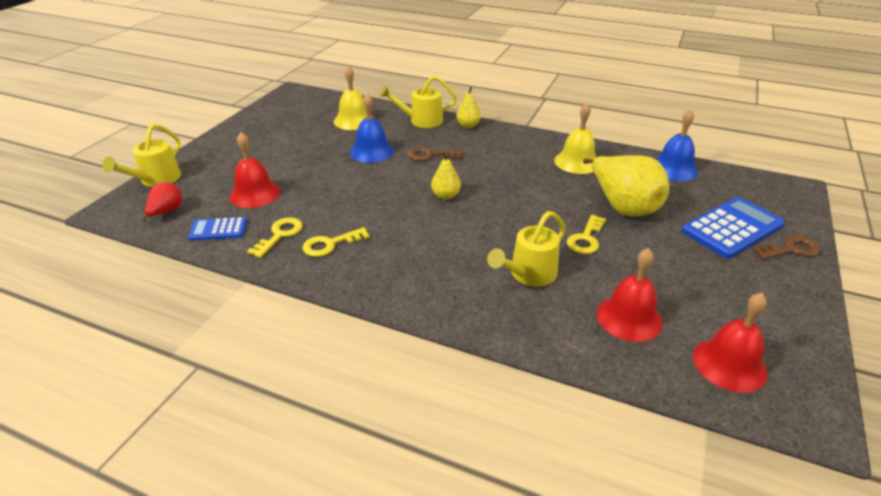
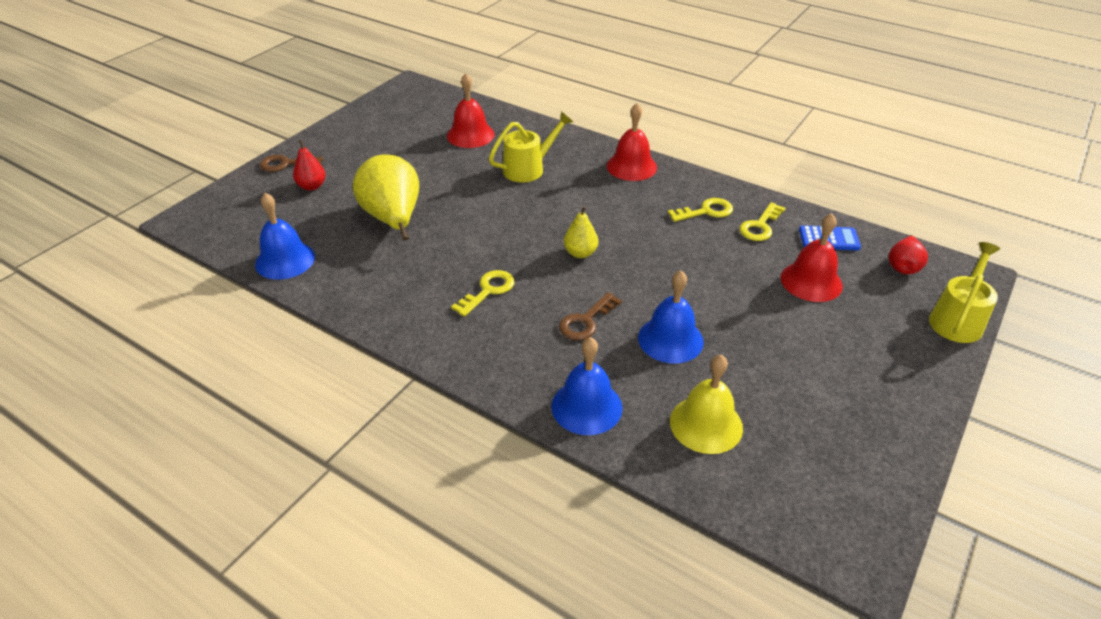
camera: 170 degrees left, 5 degrees up
yellow watering can [379,76,457,128] -> blue bell [551,337,623,435]
brown key [408,147,463,161] -> brown key turned 120 degrees clockwise [559,292,622,341]
yellow pear [456,87,481,128] -> none
yellow bell [554,103,597,174] -> none
yellow key [567,215,606,254] -> yellow key moved to [451,270,515,317]
blue calculator [681,197,785,258] -> red pear [293,140,326,191]
red bell [693,293,768,393] -> red bell moved to [607,103,657,181]

